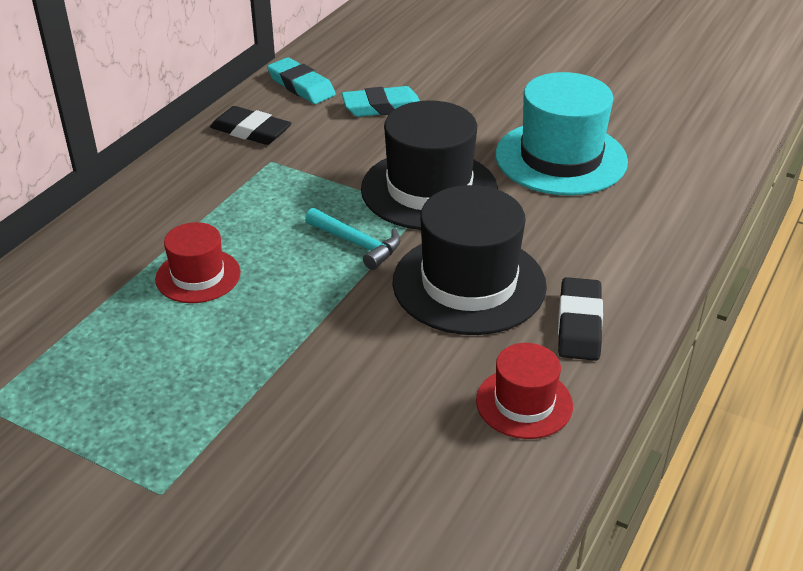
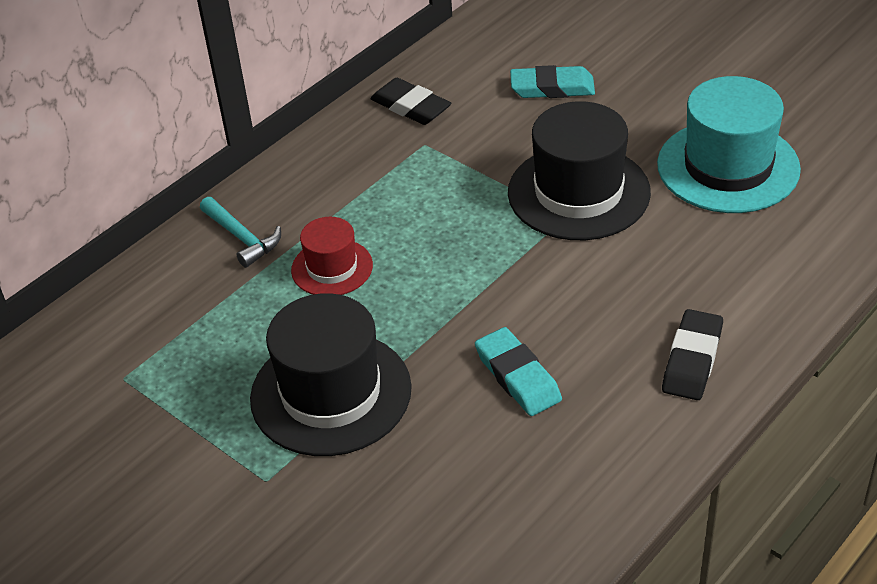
camera: 15 degrees right, 5 degrees up
turquoise eraser [267,57,336,104] -> turquoise eraser moved to [475,327,562,416]
turquoise hammer [305,208,401,270] -> turquoise hammer moved to [200,197,281,268]
black hat [392,185,547,335] -> black hat moved to [250,293,412,456]
red hat [476,343,573,439] -> none

